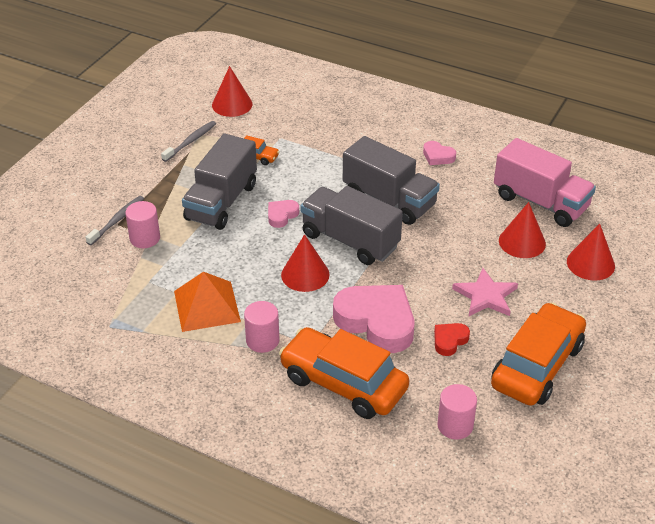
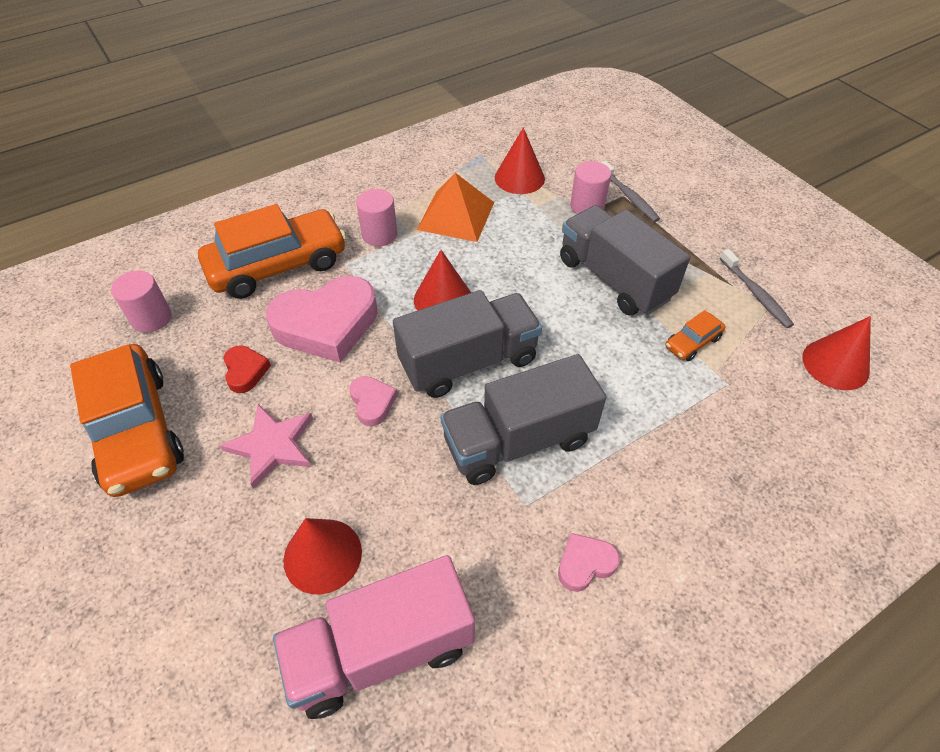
camera: 120 degrees right, 10 degrees up
pink heart [268,200,299,228] -> pink heart moved to [350,376,397,426]
red cone [567,223,615,281] -> red cone moved to [495,127,545,194]

